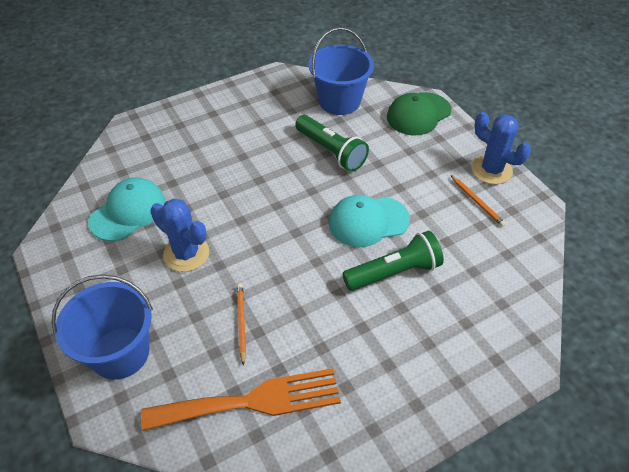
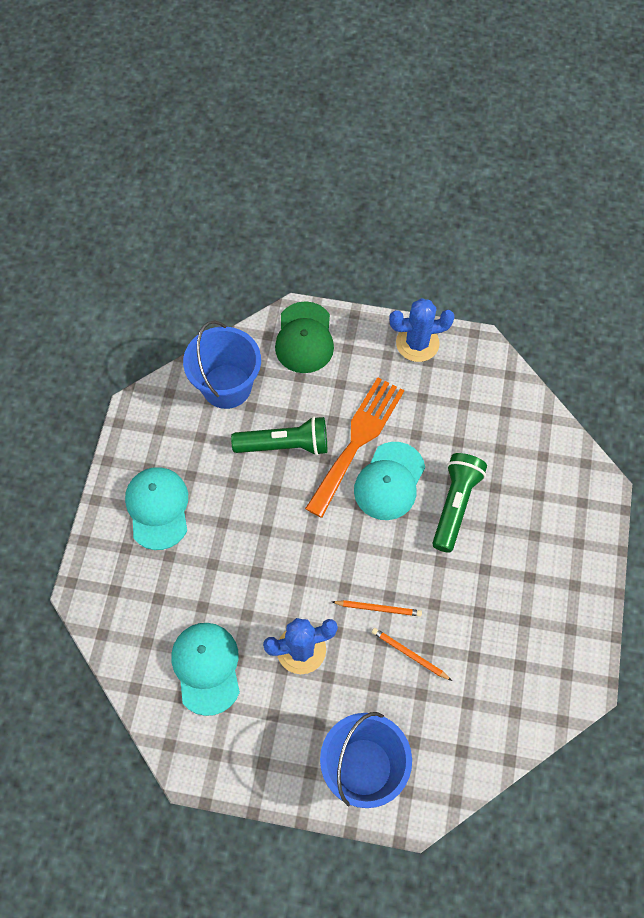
camera: 50 degrees left, 15 degrees up
orange fork [141,368,341,431] -> orange fork moved to [305,377,404,518]
orange pencil [451,175,506,227] -> orange pencil moved to [332,600,422,616]
none -> turquoise cap [125,467,188,550]

